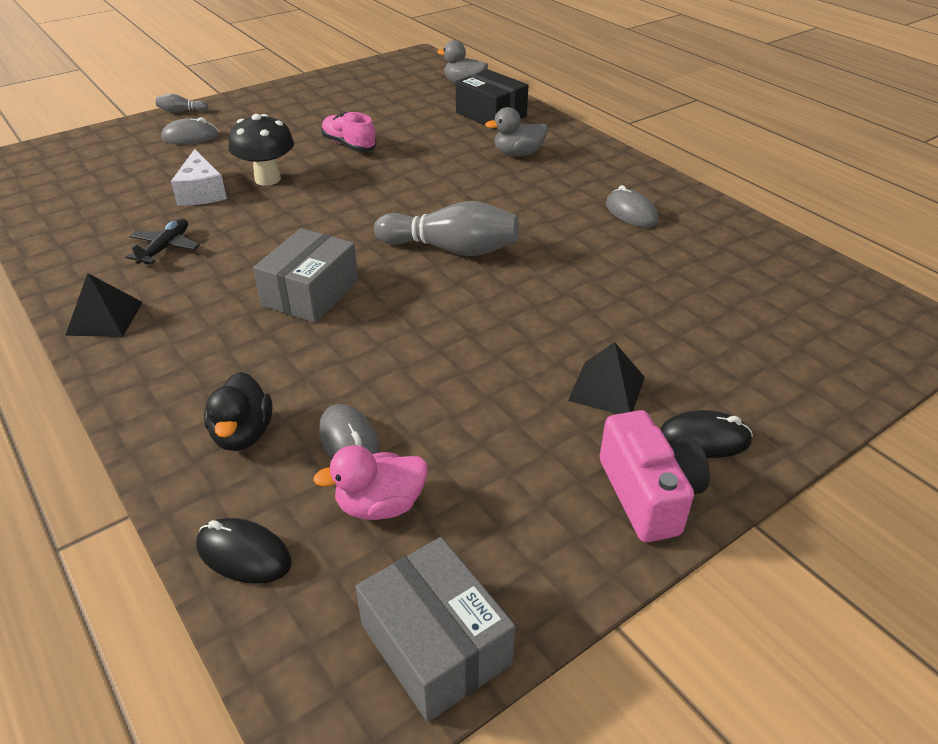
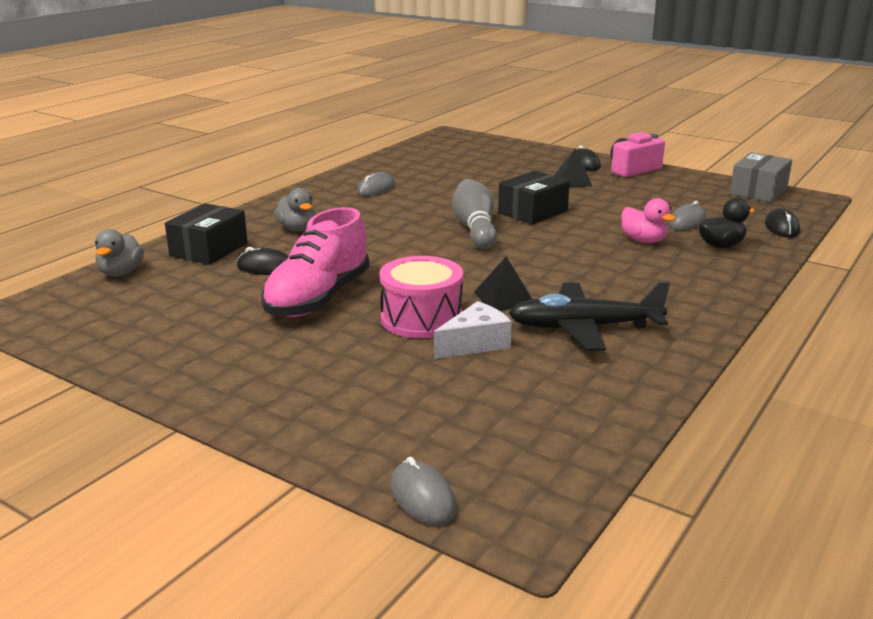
camera: 110 degrees left, 15 degrees down
black pyramid [65,273,143,337] -> black pyramid moved to [474,257,532,311]
black plane [126,218,200,264] -> black plane [508,281,670,351], size x1.89
grey bowling pin [156,94,208,113] -> none
grey mouse [161,117,219,144] -> grey mouse moved to [390,457,457,526]
black mushroom [228,114,294,186] -> pink drum [379,256,463,338]
grey box [253,228,358,323] -> none
pink duck [313,445,428,520] -> pink duck moved to [621,198,676,243]
pink shoe [321,112,377,152] -> pink shoe [261,207,370,317], size x1.82
none -> black mouse [237,247,288,275]
none -> black box [498,171,570,224]

